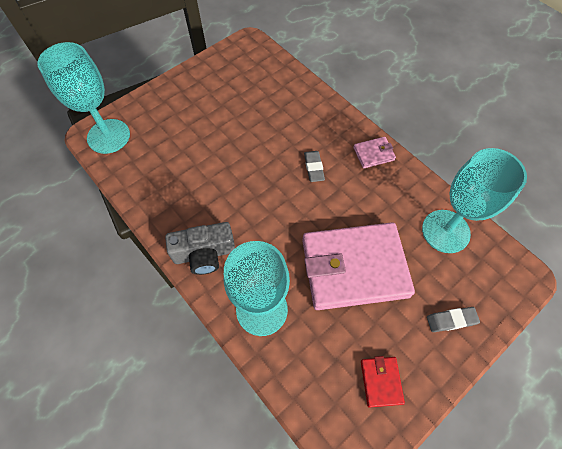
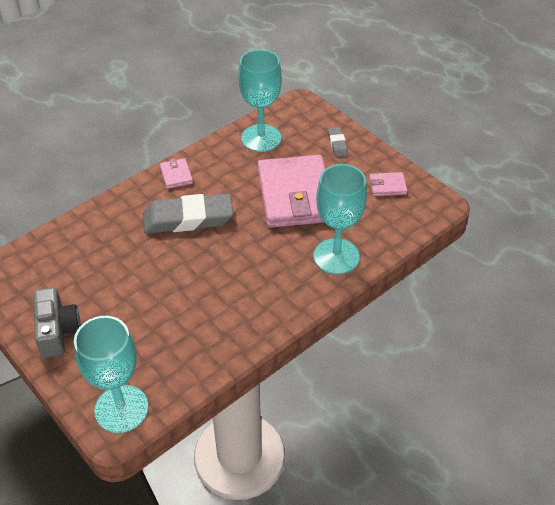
camera: 90 degrees left, 15 degrees down
grey camera [165,222,235,275] -> grey camera moved to [34,287,80,358]
grey eraser [304,151,325,182] -> grey eraser [143,193,234,234], size x2.21
red wallet [361,356,405,408] -> pink wallet [369,172,408,196]

